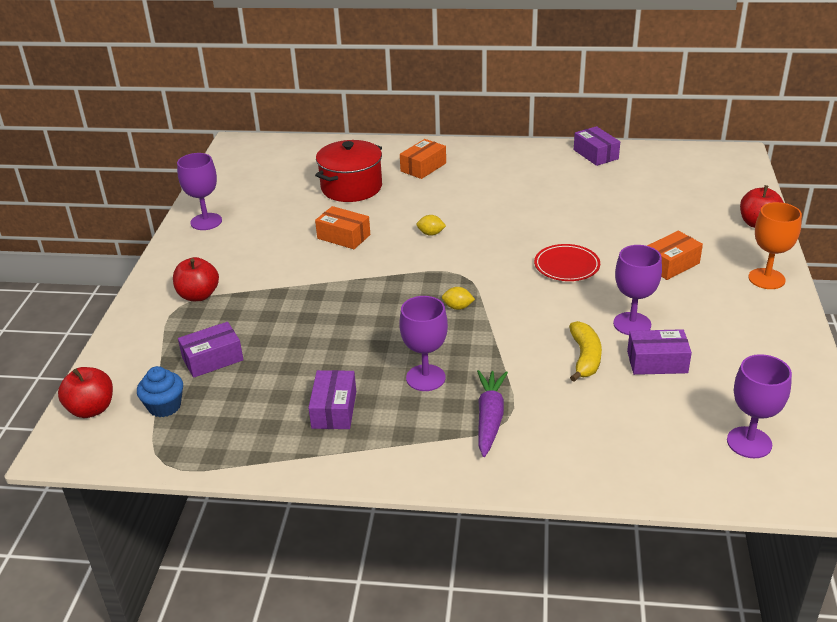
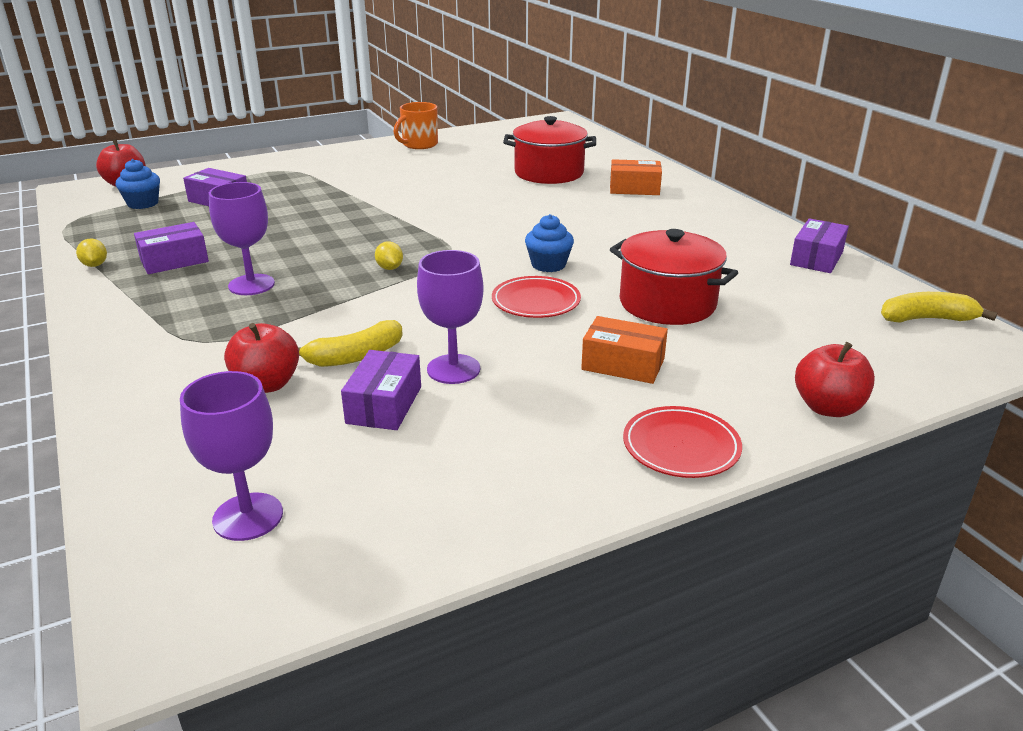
camera: 55 degrees right, 5 degrees down
red apple [173,257,219,301] -> red apple moved to [224,323,299,393]
purple goblet [177,153,222,230] -> orange mug [393,102,438,149]
orange box [315,206,370,249] -> none
yellow lemon [416,215,446,236] -> yellow lemon moved to [76,239,107,267]
purple carrot [477,370,508,457] -> none
purple box [627,329,692,375] -> purple box turned 45 degrees clockwise [341,350,421,430]
orange goblet [748,202,802,289] -> red plate [623,406,742,478]
none -> blue cupcake [525,214,574,272]
none -> red pot [610,229,738,325]
none -> yellow banana [881,292,997,323]

